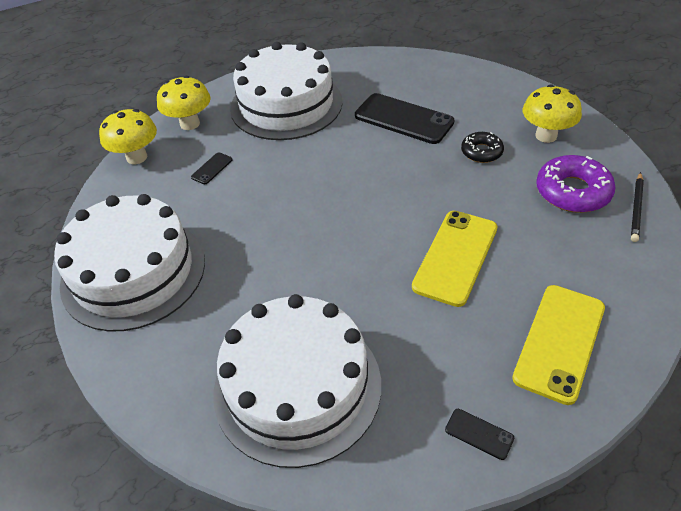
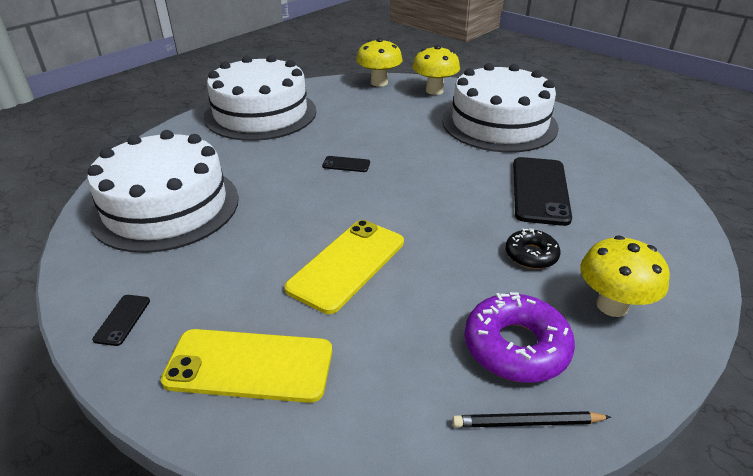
camera: 65 degrees right, 10 degrees down
black phone [191,152,233,184] -> black phone moved to [322,156,370,172]
yellow phone [412,211,497,307] -> yellow phone turned 60 degrees counterclockwise [285,220,404,314]

